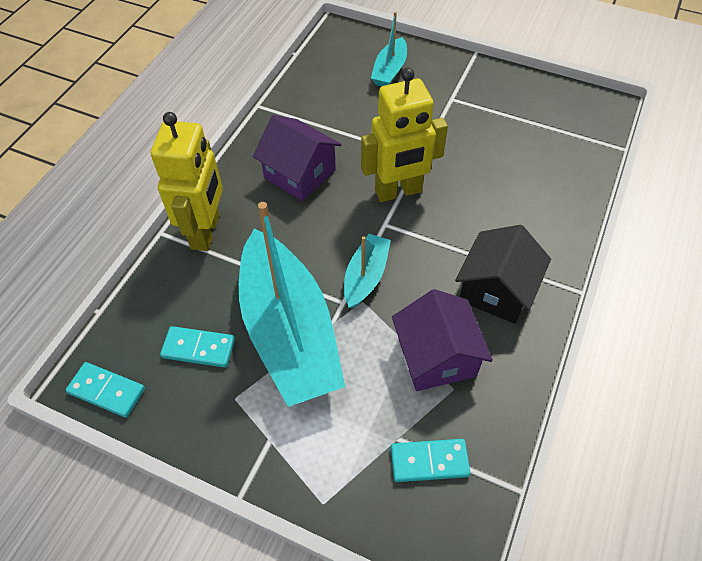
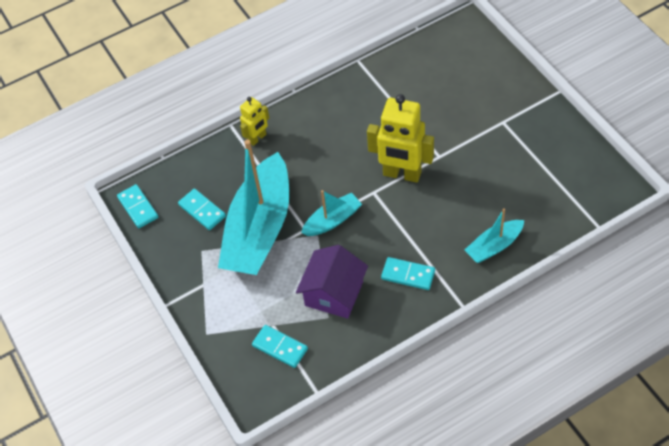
camera: 40 degrees right, 0 degrees up
yellow robot [151,112,223,251] -> yellow robot [240,97,269,146], size x0.54
purple house [253,115,342,201] -> none
turquoise boat [371,12,407,86] -> turquoise boat moved to [465,208,524,263]
black house [455,225,551,324] -> turquoise domino [381,257,435,290]

